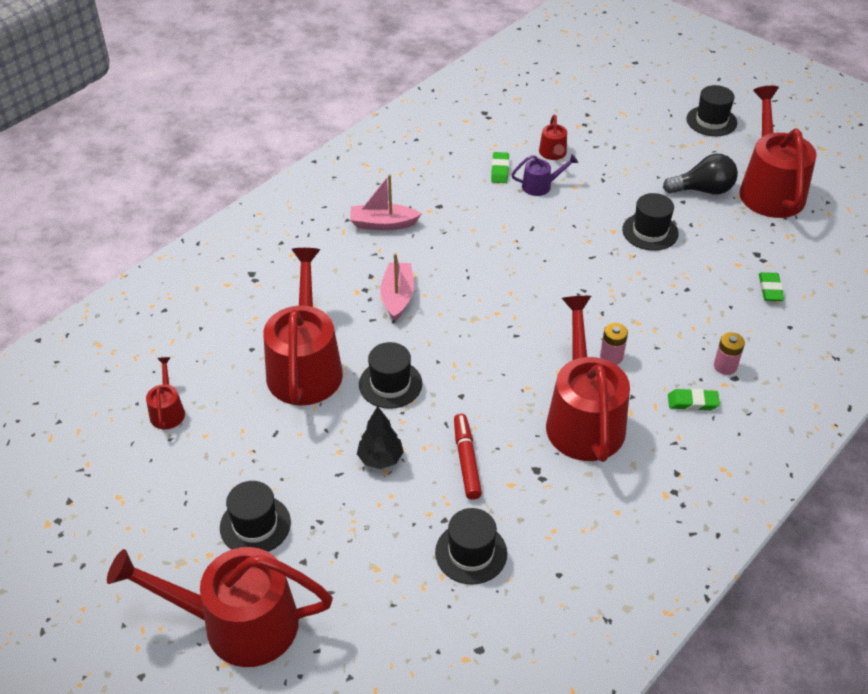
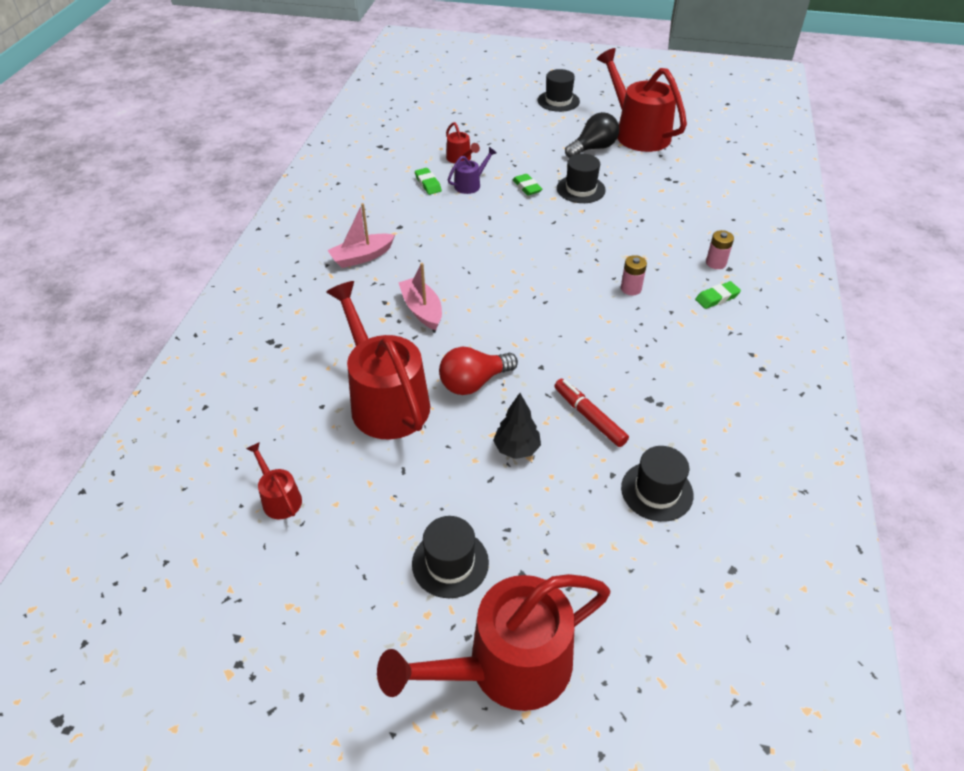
camera: 30 degrees left, 0 degrees up
black hat [359,342,422,409] -> red light bulb [439,347,518,395]
red watering can [546,296,630,462] -> none
green eraser [759,272,784,301] -> green eraser moved to [513,174,542,196]

